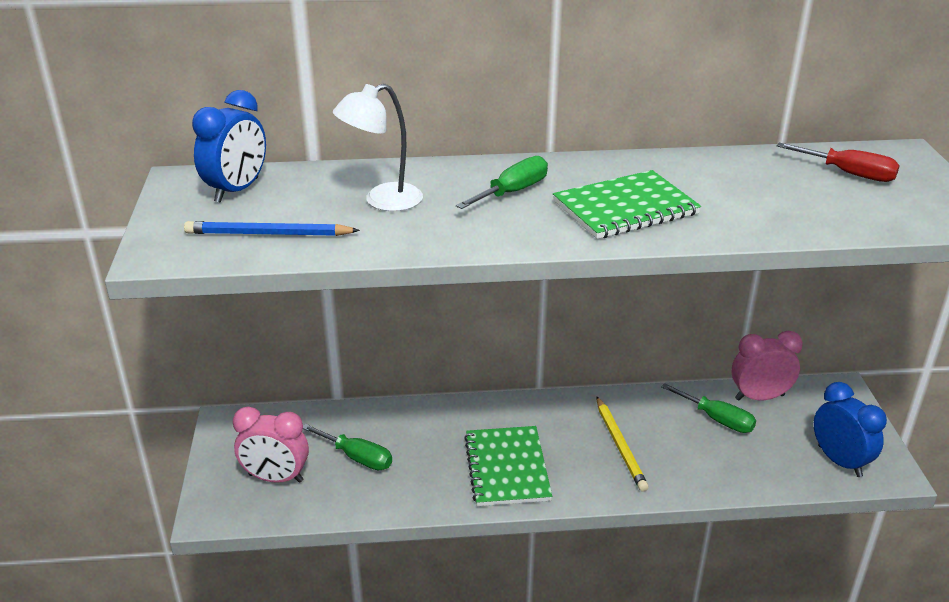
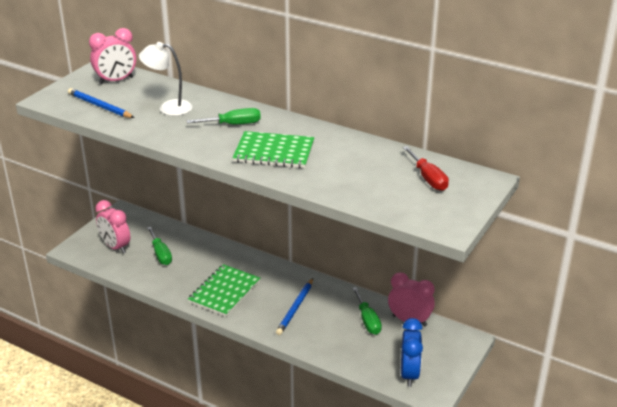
camera: 35 degrees right, 0 degrees up
blue clock [192,90,266,203] -> pink clock [89,28,136,84]
yellow pencil [597,397,649,491] -> blue pencil [276,278,313,335]

